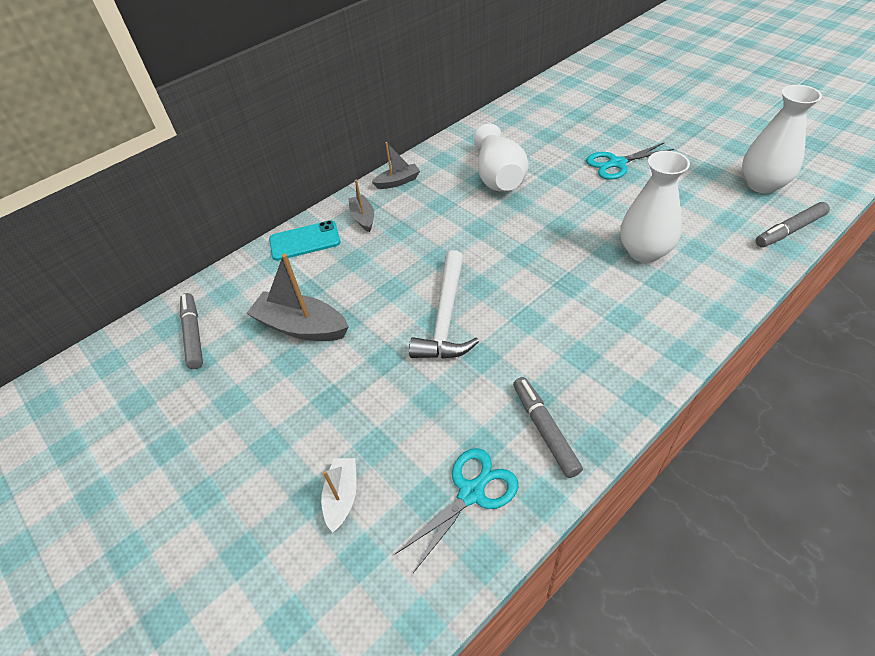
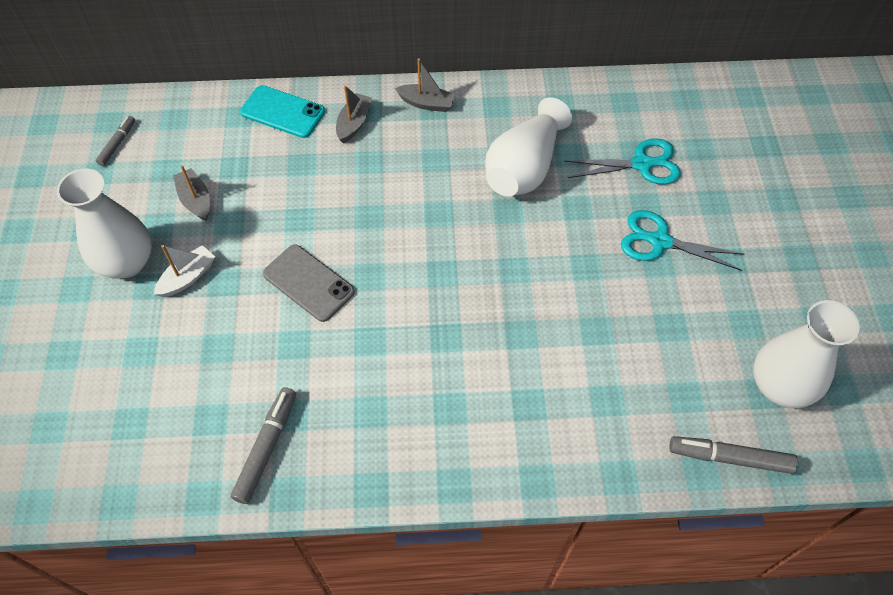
camera: 35 degrees right, 10 degrees up
grey marker [180,293,203,369] -> grey marker [96,116,135,166], size x0.63
grey boat [246,254,349,341] -> grey boat [173,165,210,221], size x0.58
white boat [321,458,357,533] -> white boat moved to [154,245,215,297]
turquoise scissors [395,448,518,573] -> turquoise scissors moved to [564,138,681,185]
white hammer [409,250,479,359] -> grey phone [263,244,355,322]
white vase [620,151,690,263] -> white vase moved to [57,169,152,278]

